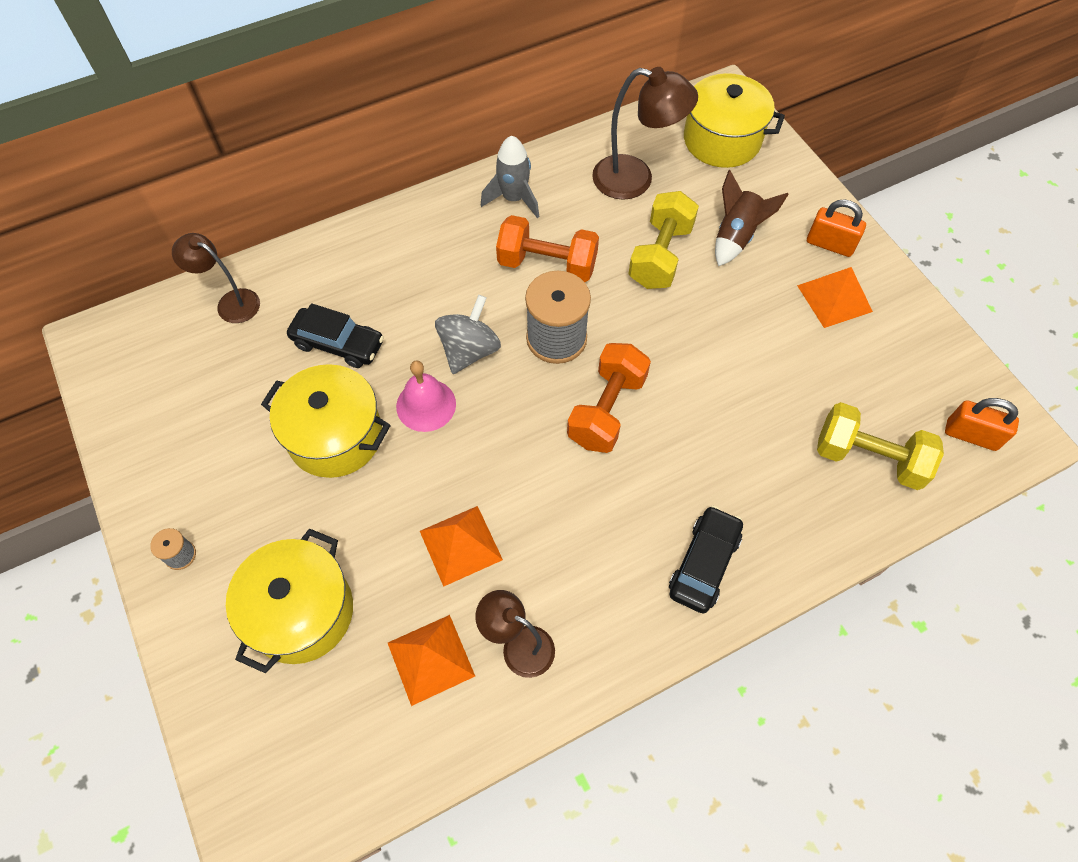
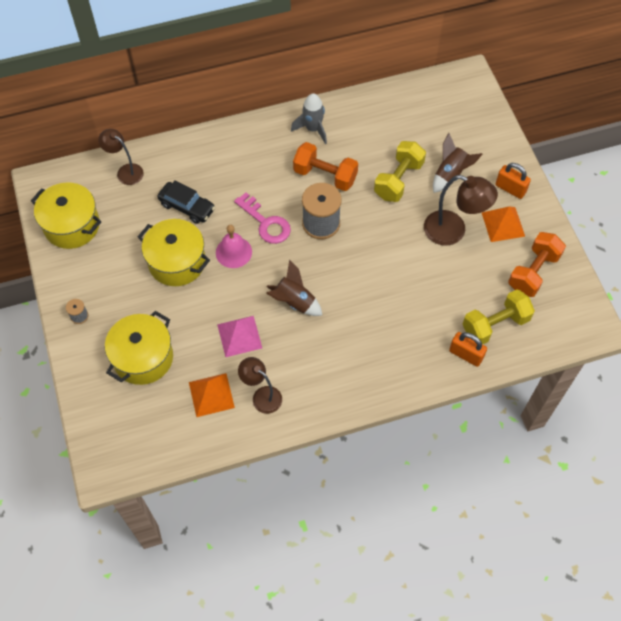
camera: 10 degrees right, 0 degrees up
orange pyramid [420,506,503,587] -> pink pyramid [217,316,262,357]
grey spinning top [435,295,501,374] -> pink key [234,192,291,244]
orange dumbbell [567,343,651,453] -> orange dumbbell moved to [508,232,566,297]
brown lamp [592,67,698,200] -> brown lamp moved to [424,175,498,246]
black car [669,505,743,613] -> none
yellow pot [684,73,785,168] -> yellow pot moved to [31,182,102,249]
yellow dumbbell [817,402,944,490] -> yellow dumbbell turned 60 degrees counterclockwise [463,289,535,344]
orange padlock [945,398,1019,451] -> orange padlock moved to [449,332,487,367]
none -> brown rocket [266,260,322,316]

